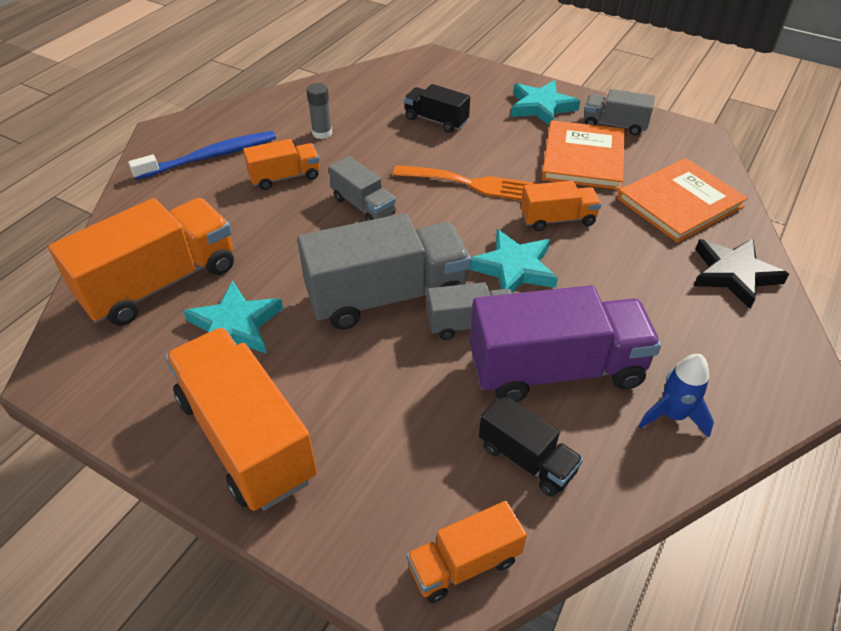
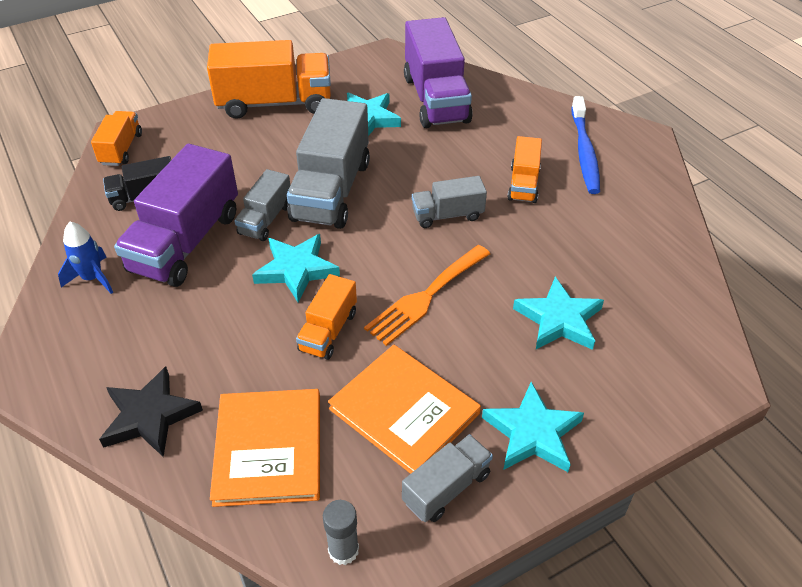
camera: 120 degrees right, 0 degrees up
orange truck [48,198,234,326] -> purple truck [404,17,473,128]
grey glue stick [306,83,332,139] -> grey glue stick moved to [323,500,359,565]
black truck [404,84,470,133] -> turquoise star [513,277,604,350]

